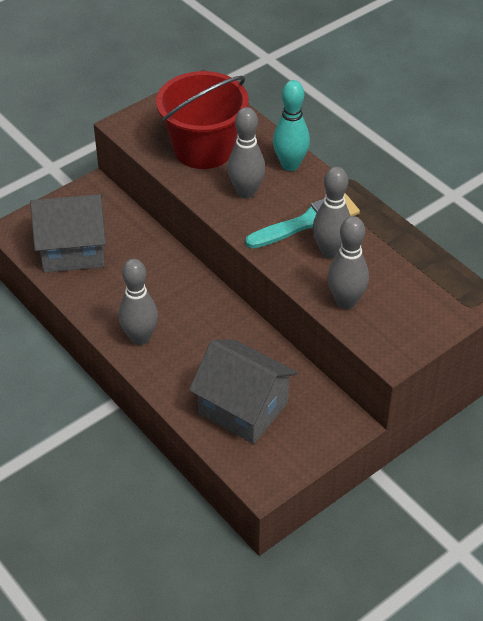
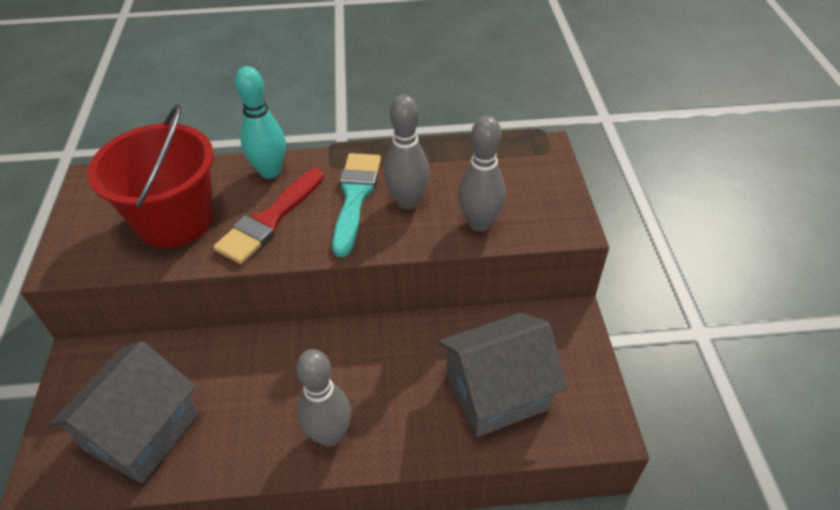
camera: 55 degrees left, 0 degrees up
grey bowling pin [227,107,265,199] -> red brush [213,168,324,264]

